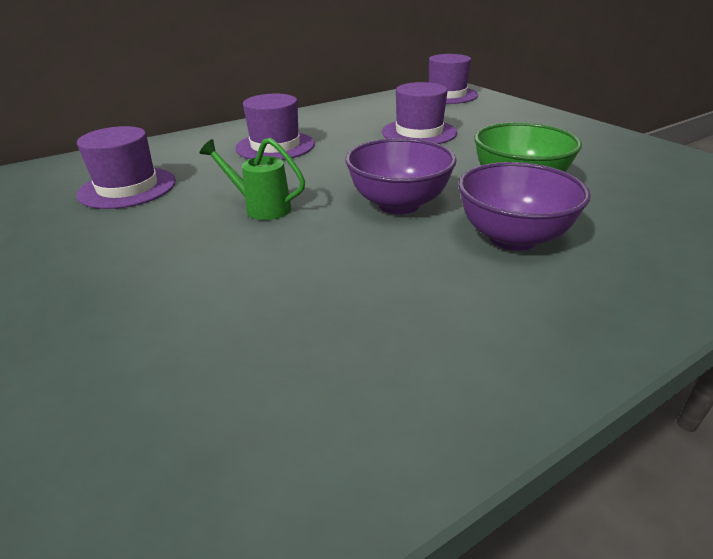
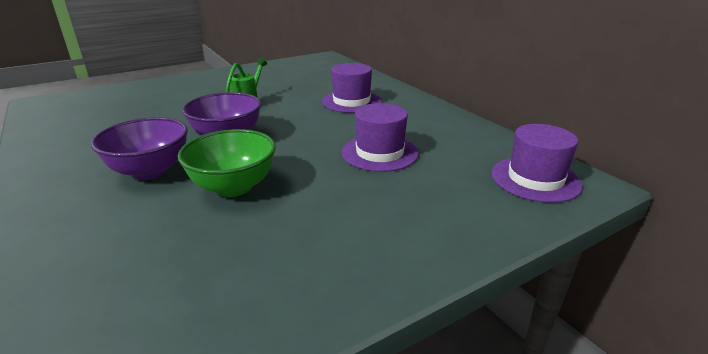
camera: 90 degrees right, 5 degrees down
purple hat [77,126,176,209] -> none

